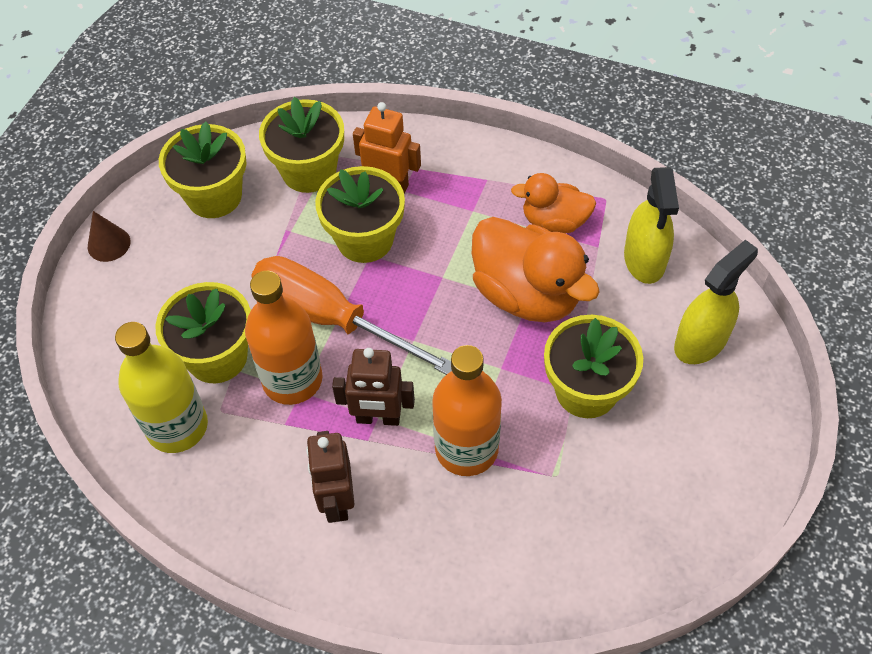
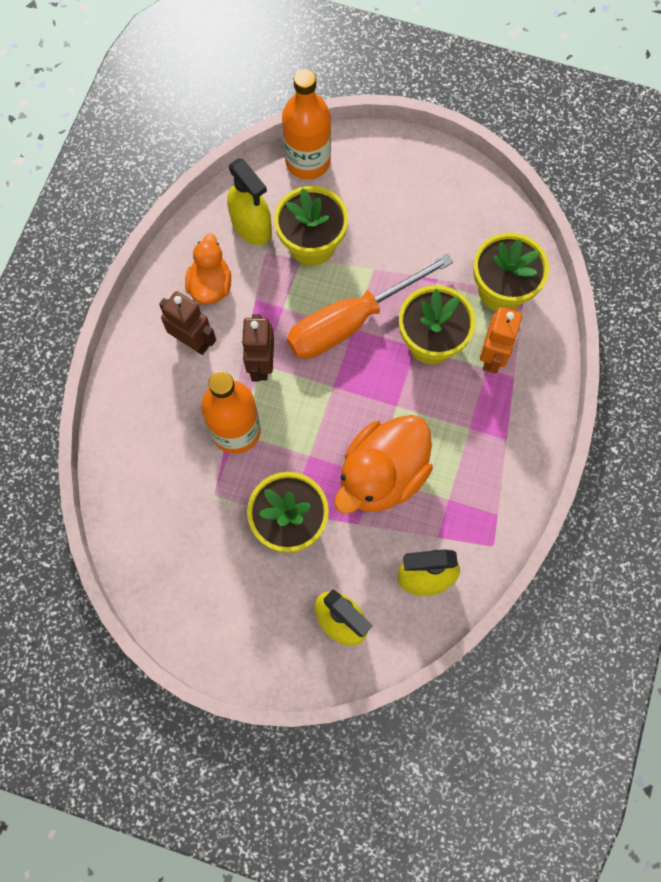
camera: 85 degrees right, 15 degrees up
brown cone [88,211,130,262] -> none
yellow bottle [115,322,208,453] -> yellow spray bottle [227,158,272,245]
yellow flower pot [159,122,247,218] -> none
orange bottle [245,271,323,405] -> orange bottle moved to [282,69,331,180]
orange screwdriver [251,256,452,375] -> orange screwdriver turned 150 degrees counterclockwise [287,254,453,359]
brown robot [306,431,354,523] -> brown robot turned 45 degrees clockwise [159,291,216,355]
orange duck [511,173,596,233] -> orange duck moved to [185,234,231,305]

